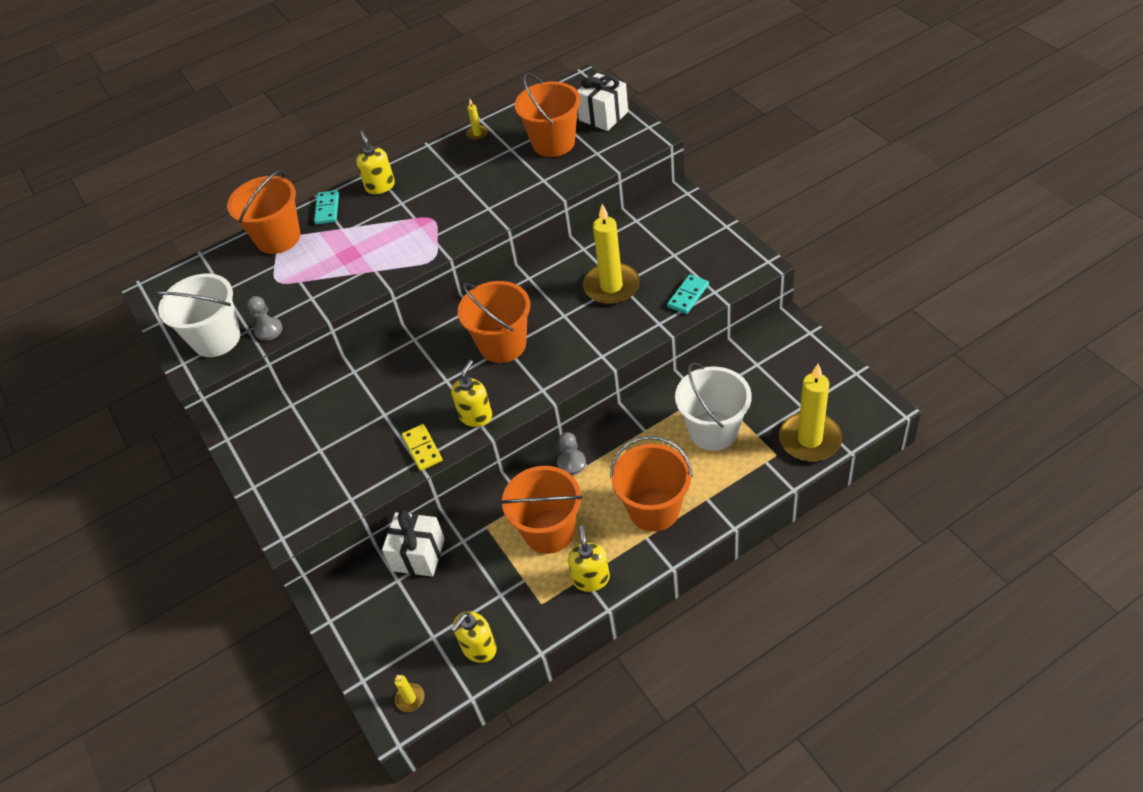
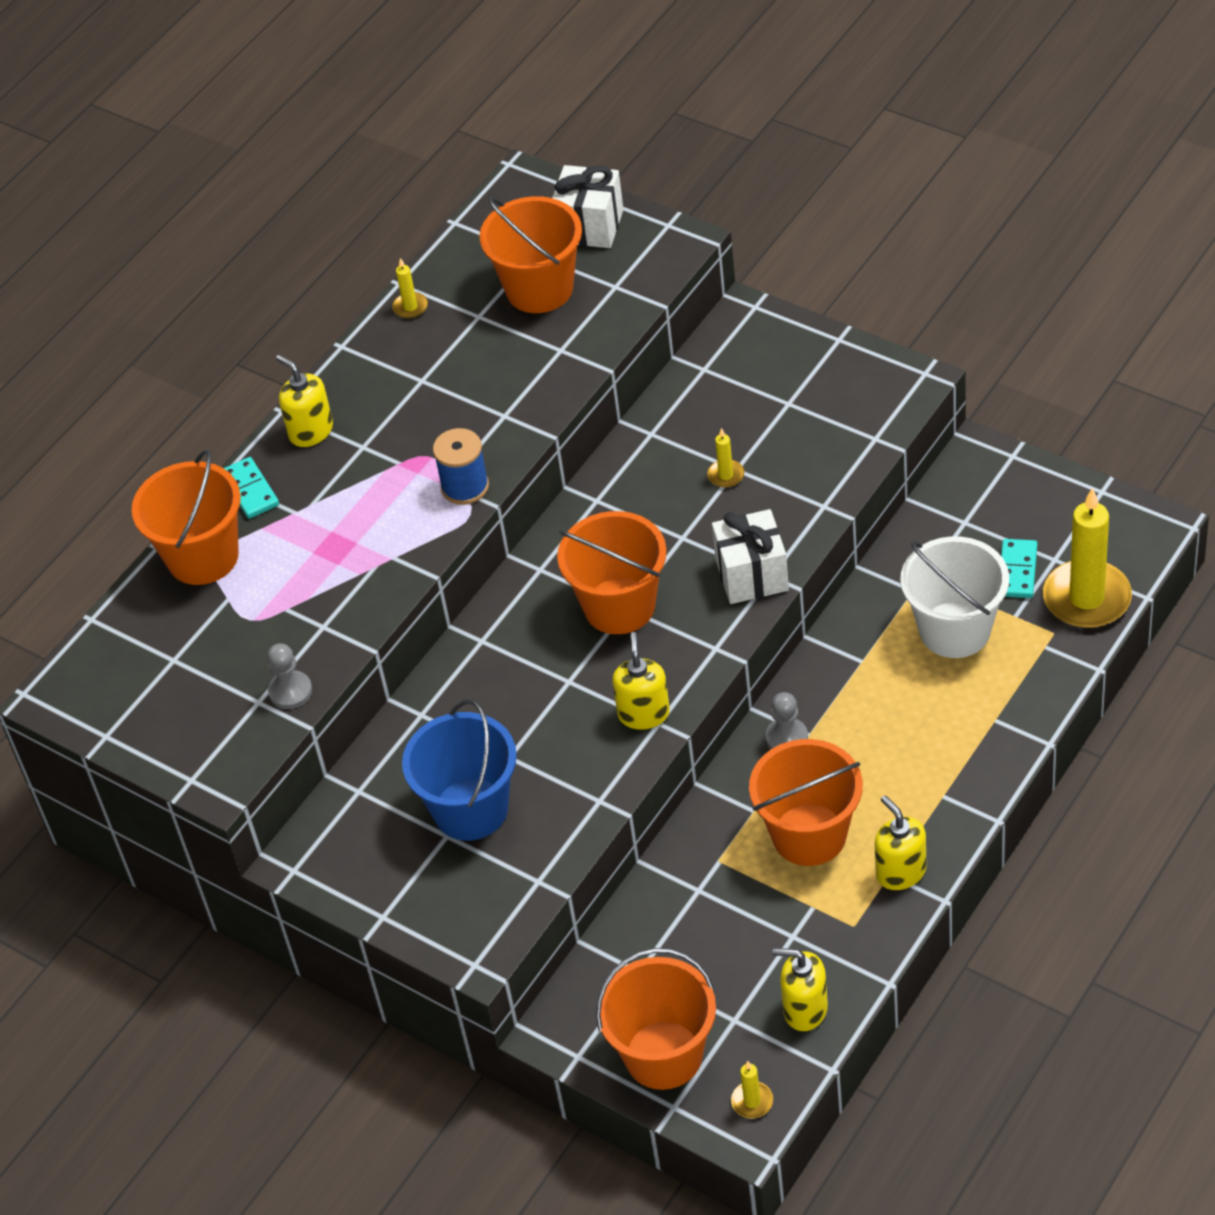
camera: 25 degrees left, 0 degrees up
white bucket [154,274,240,357] -> none
white gift [382,510,445,577] -> white gift moved to [712,509,789,604]
yellow domino [402,424,442,471] -> none
yellow soap dispenser [451,612,497,663] -> yellow soap dispenser turned 90 degrees clockwise [773,948,828,1031]
yellow candle [583,204,640,305] -> yellow candle [707,428,744,488], size x0.43
orange bucket [610,436,693,532] -> orange bucket moved to [596,948,716,1090]
turquoise domino [667,274,709,314] -> turquoise domino moved to [1001,539,1037,598]
none -> blue bucket [402,699,517,841]
none -> blue spool [433,428,489,505]

